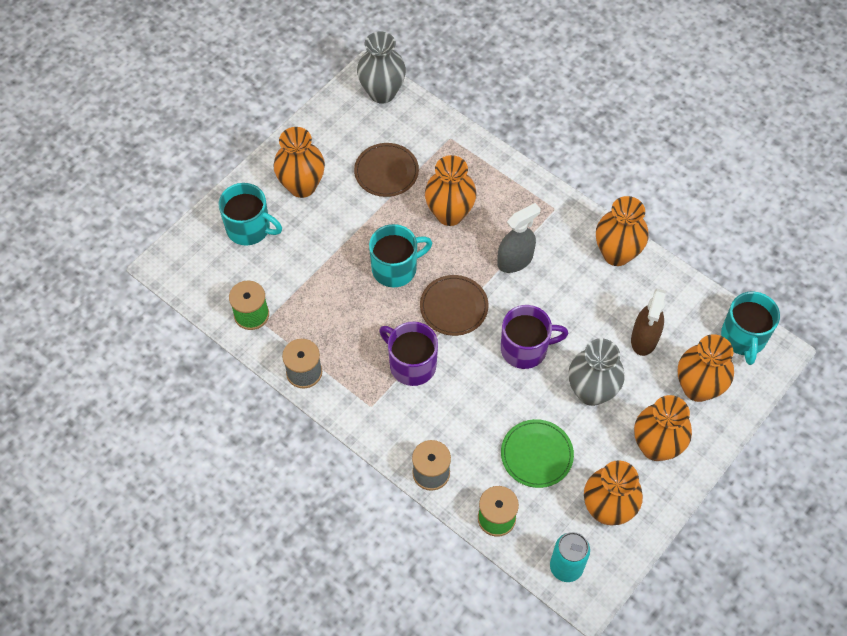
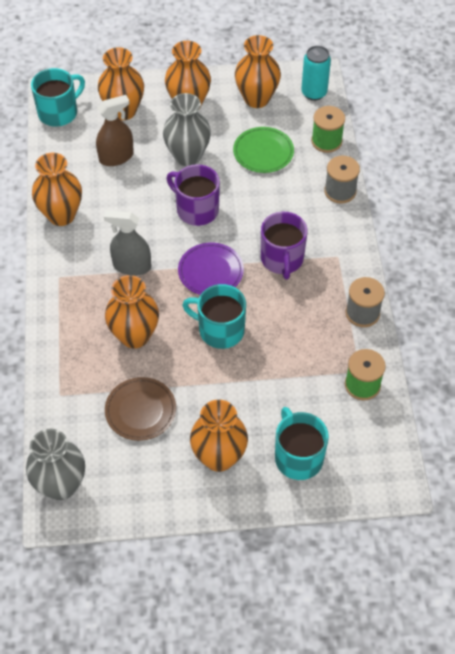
camera: 135 degrees left, 5 degrees down
brown plate [420,275,488,336] -> purple plate [178,243,244,295]

